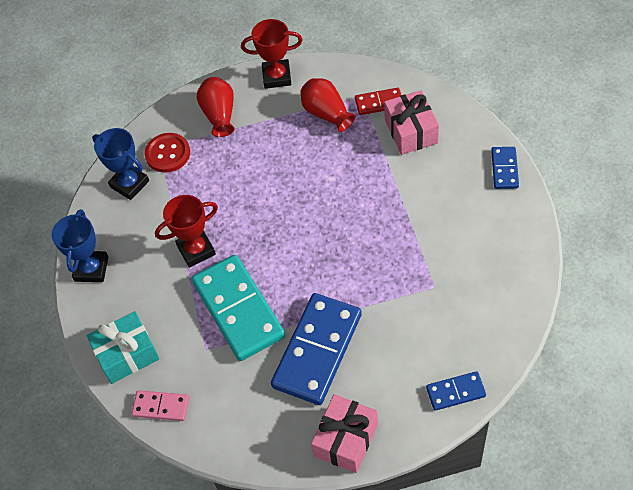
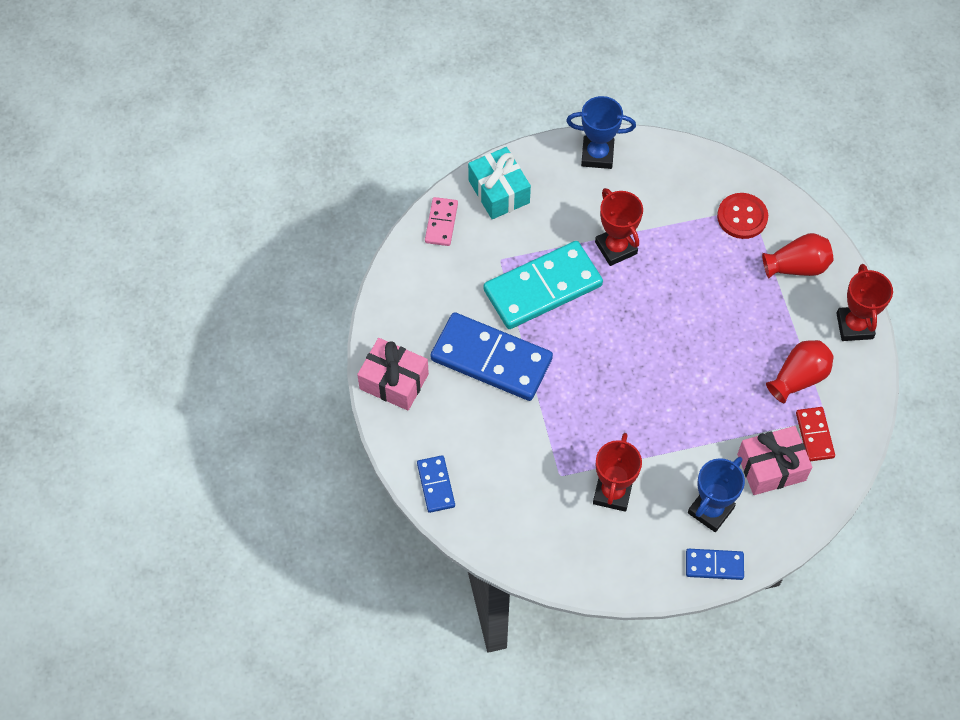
camera: 85 degrees right, 5 degrees up
blue trophy [92,128,149,200] -> blue trophy moved to [688,457,745,532]
none -> red trophy [593,433,642,512]

